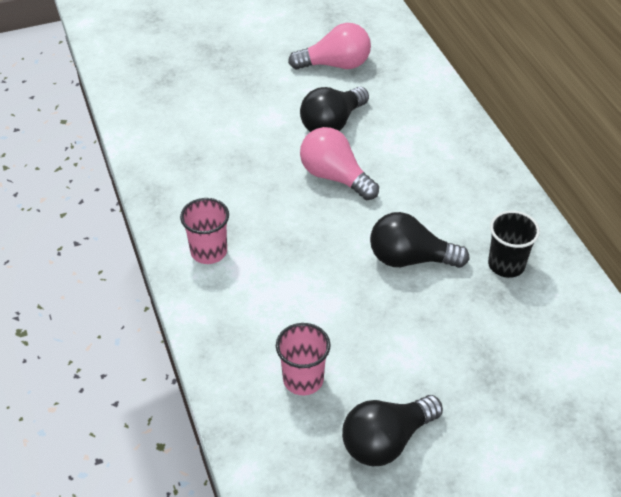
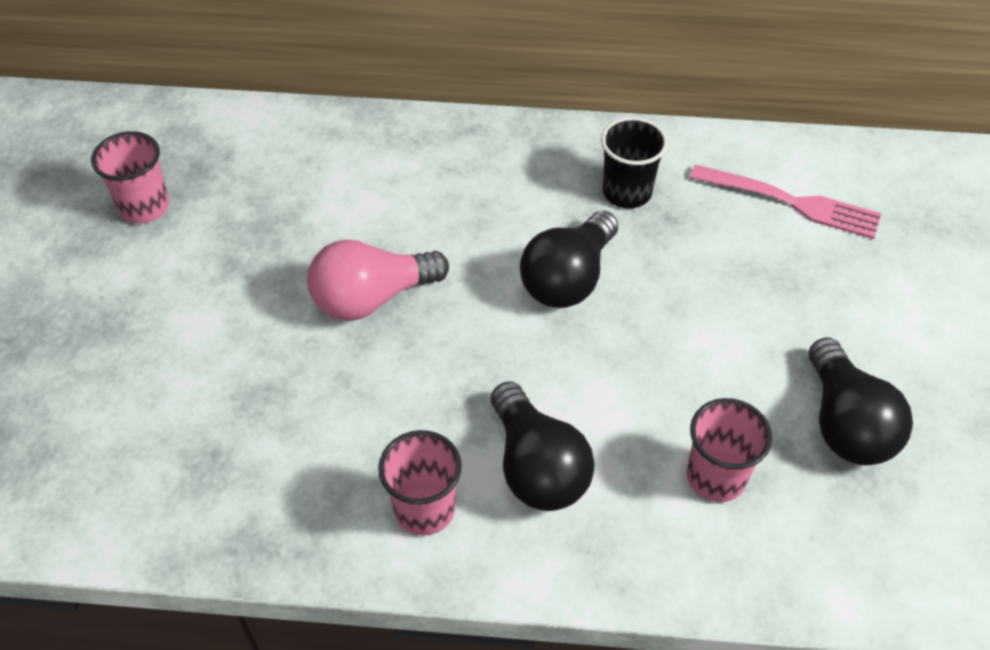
camera: 65 degrees left, 5 degrees up
pink light bulb [288,23,371,70] -> pink cup [91,131,169,223]
black light bulb [300,87,369,132] -> black light bulb moved to [491,381,595,511]
none -> pink fork [690,164,881,239]

